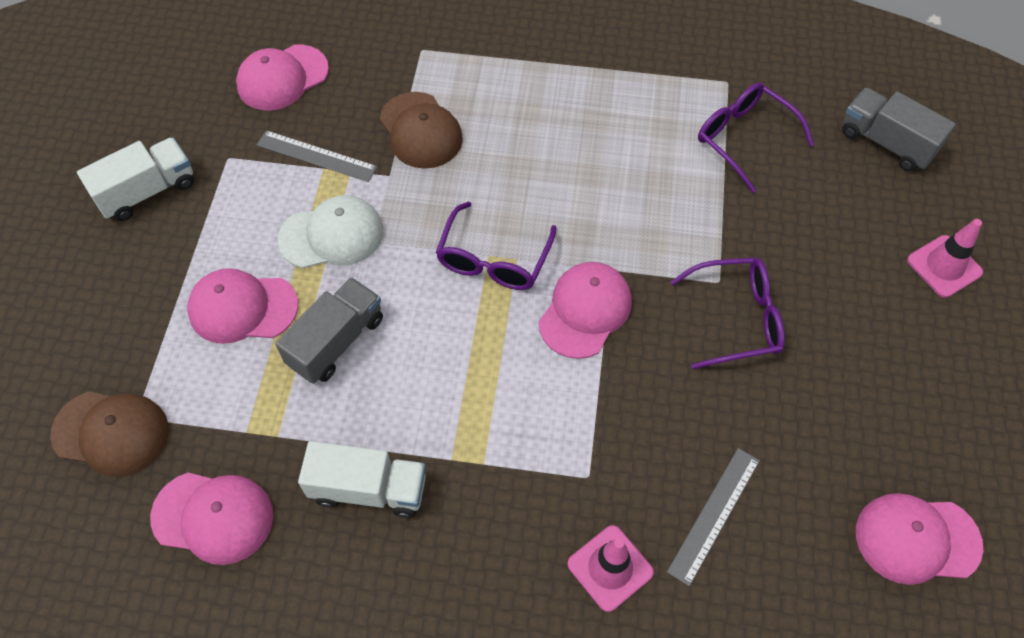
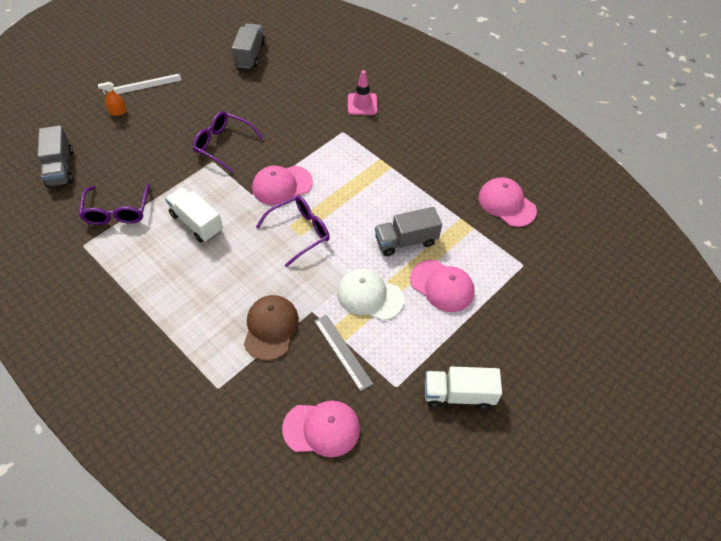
camera: 145 degrees left, 5 degrees down
brown cap [50,391,169,477] -> none
white truck [298,441,426,518] -> white truck moved to [165,187,223,242]
grey ruler [667,448,760,586] -> grey ruler moved to [113,73,182,95]
pink cap [856,493,983,585] -> grey truck [232,23,266,69]
pink traffic cone [907,219,983,298] -> orange spray bottle [98,82,127,116]

